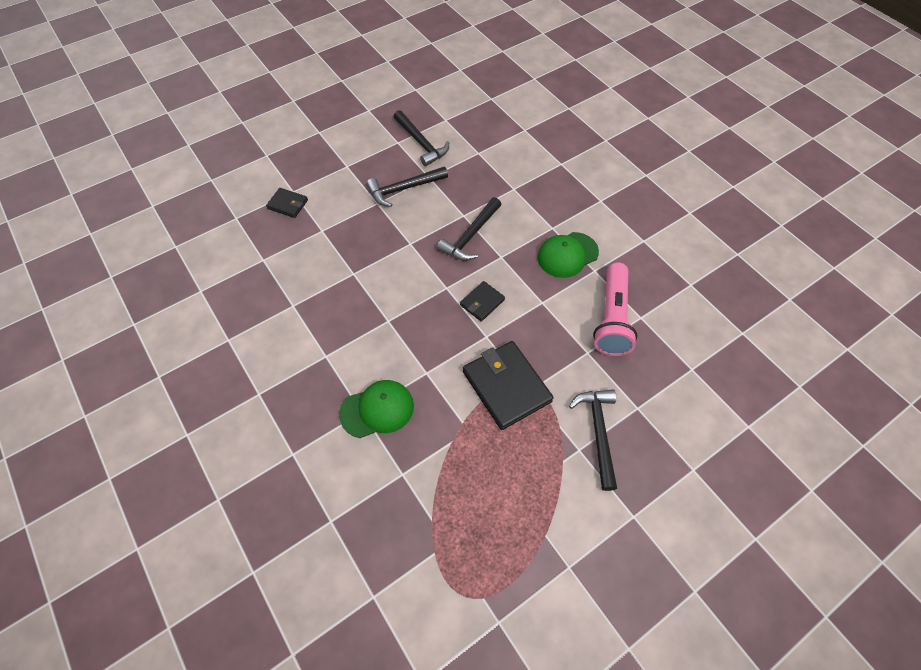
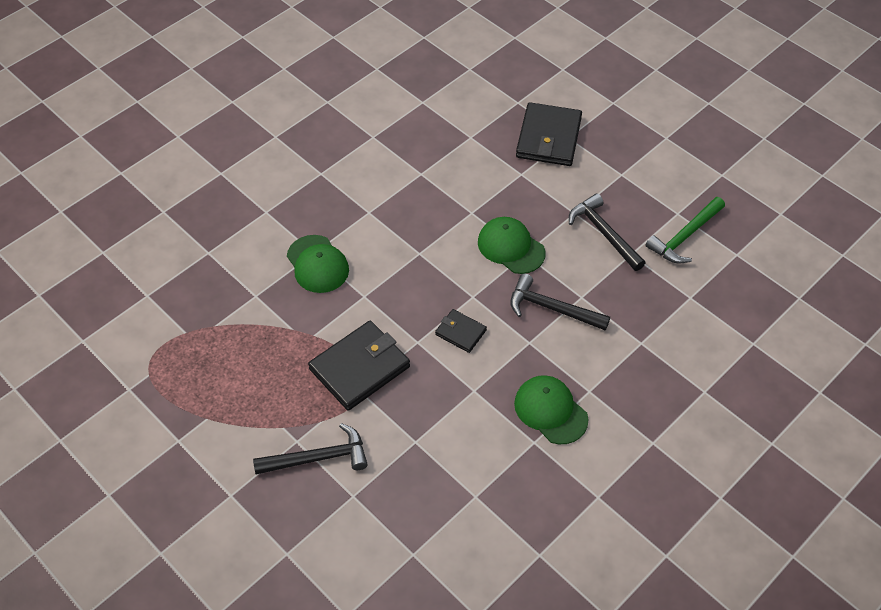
camera: 80 degrees right, 5 degrees down
black wallet [266,188,308,218] -> black wallet [516,102,582,166], size x1.91
black hammer [394,110,449,166] -> green hammer [646,197,725,263]
pink flashlight [593,262,637,356] -> none
none -> green cap [478,217,546,274]

